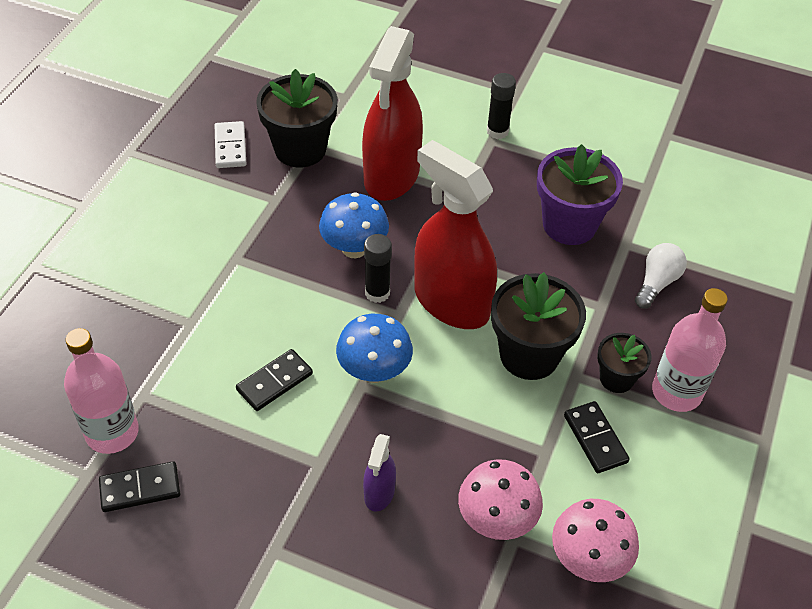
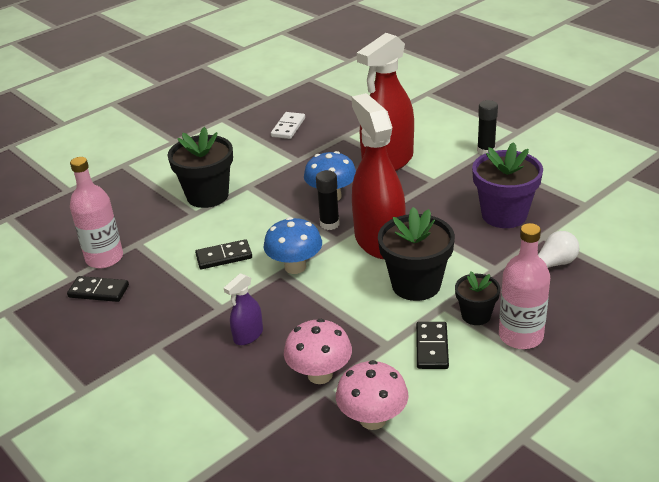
camera: 30 degrees right, 15 degrees down
black flower pot [256,69,337,167] -> black flower pot moved to [168,127,233,208]

